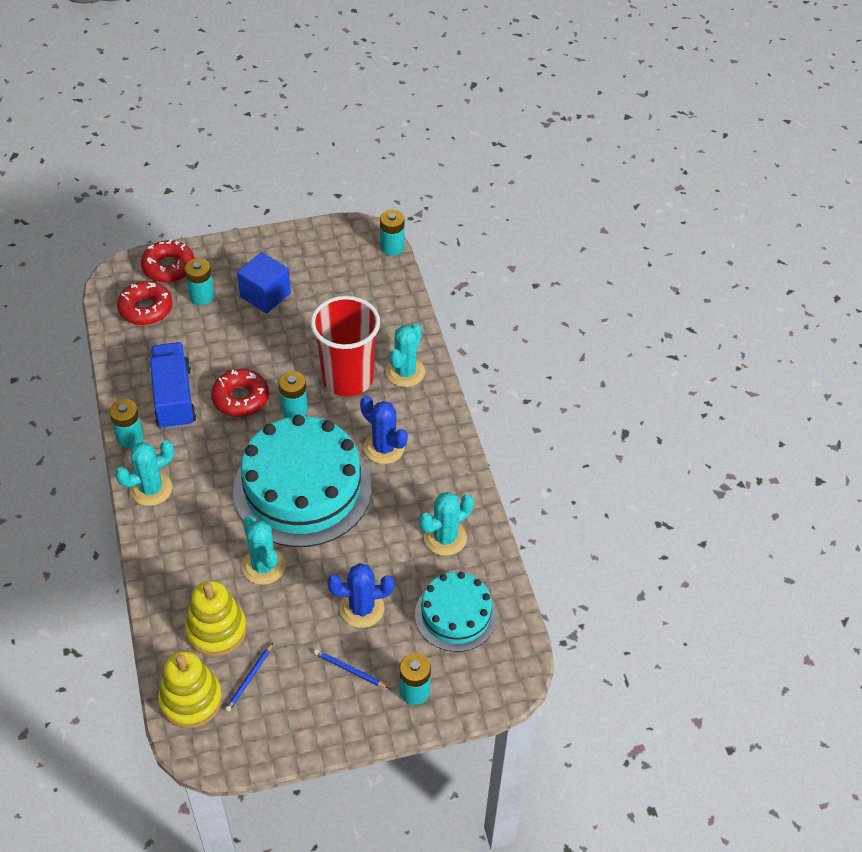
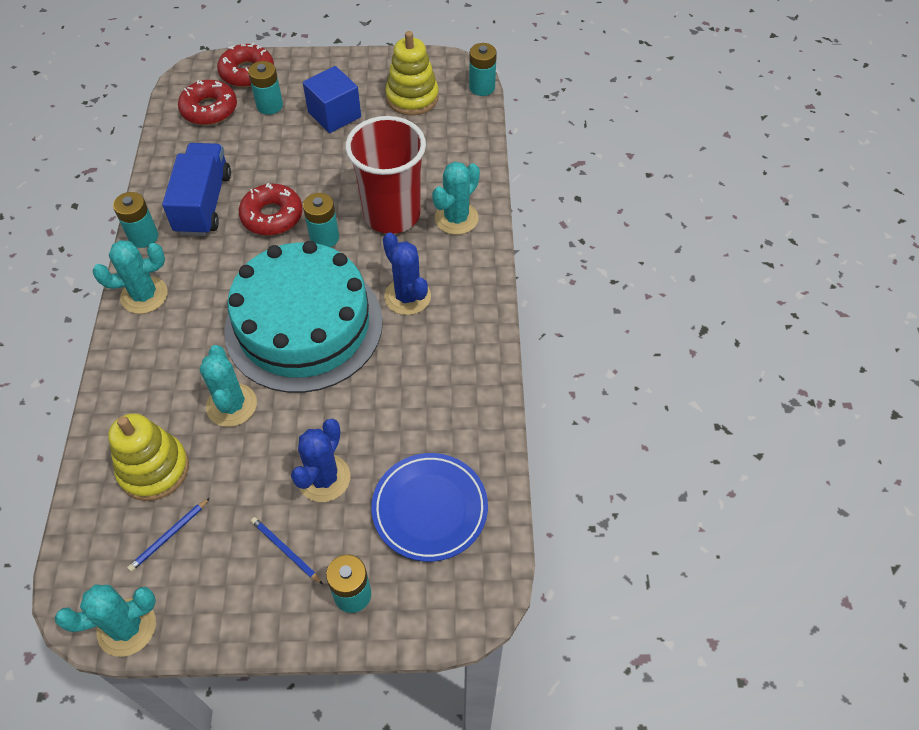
camera: 15 degrees right, 5 degrees up
yellow stacking toy [158,651,222,728] -> yellow stacking toy moved to [385,31,439,115]
blue cactus [327,563,395,628] -> blue cactus turned 75 degrees counterclockwise [291,419,350,502]
turquoise cake [415,572,497,652] -> blue plate [371,453,488,562]
turquoise cactus [419,492,474,556] -> turquoise cactus moved to [55,584,156,657]

